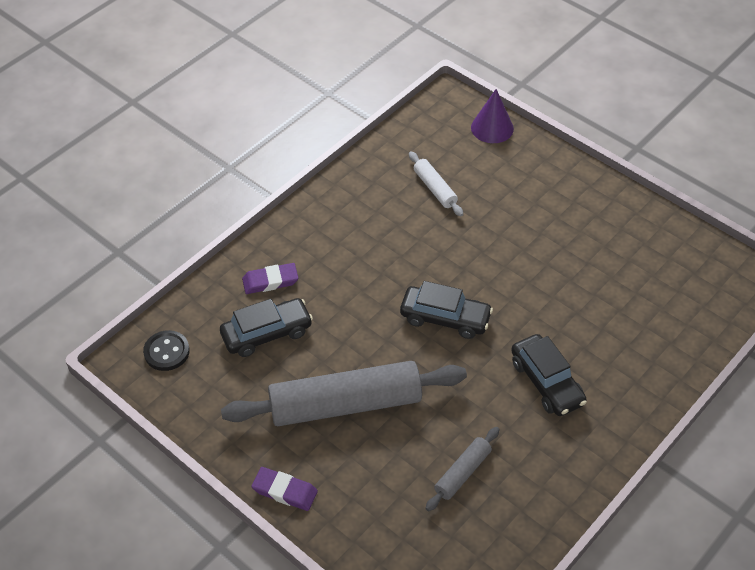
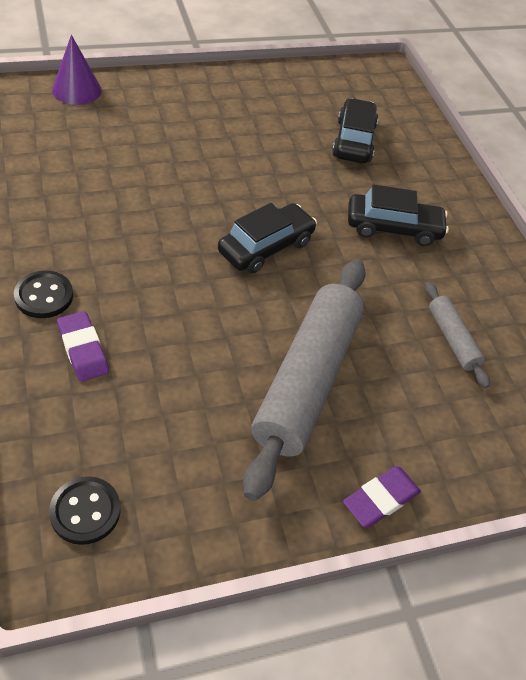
camera: 65 degrees left, 0 degrees up
black car [220,298,313,357] -> black car moved to [332,98,378,163]
purple eraser [242,263,298,294] -> purple eraser turned 45 degrees counterclockwise [57,311,109,382]
white rolling pin [409,151,463,216] -> none
none -> black button [14,271,73,318]

